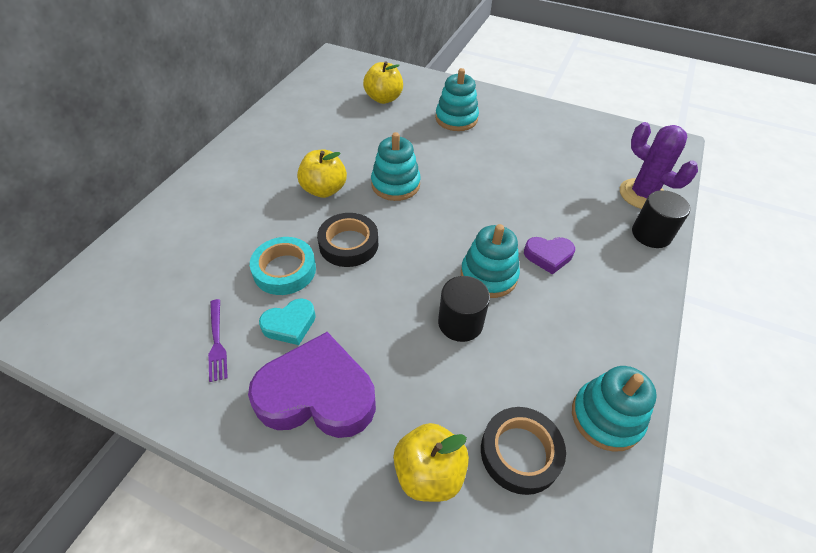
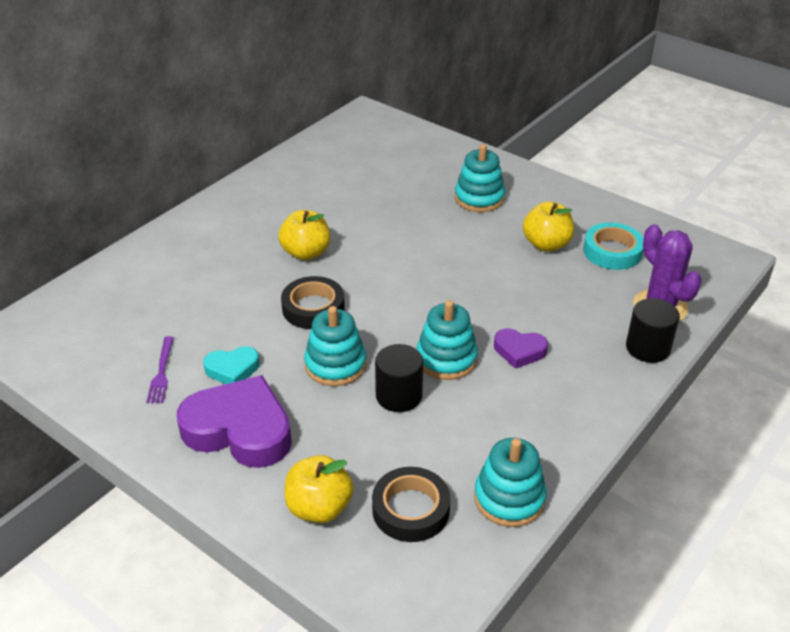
camera: 15 degrees right, 10 degrees down
turquoise tape [250,237,316,295] -> turquoise tape moved to [583,222,644,270]
yellow apple [363,61,403,104] -> yellow apple moved to [523,202,574,252]
turquoise stacking toy [371,132,421,201] -> turquoise stacking toy moved to [304,306,367,386]

